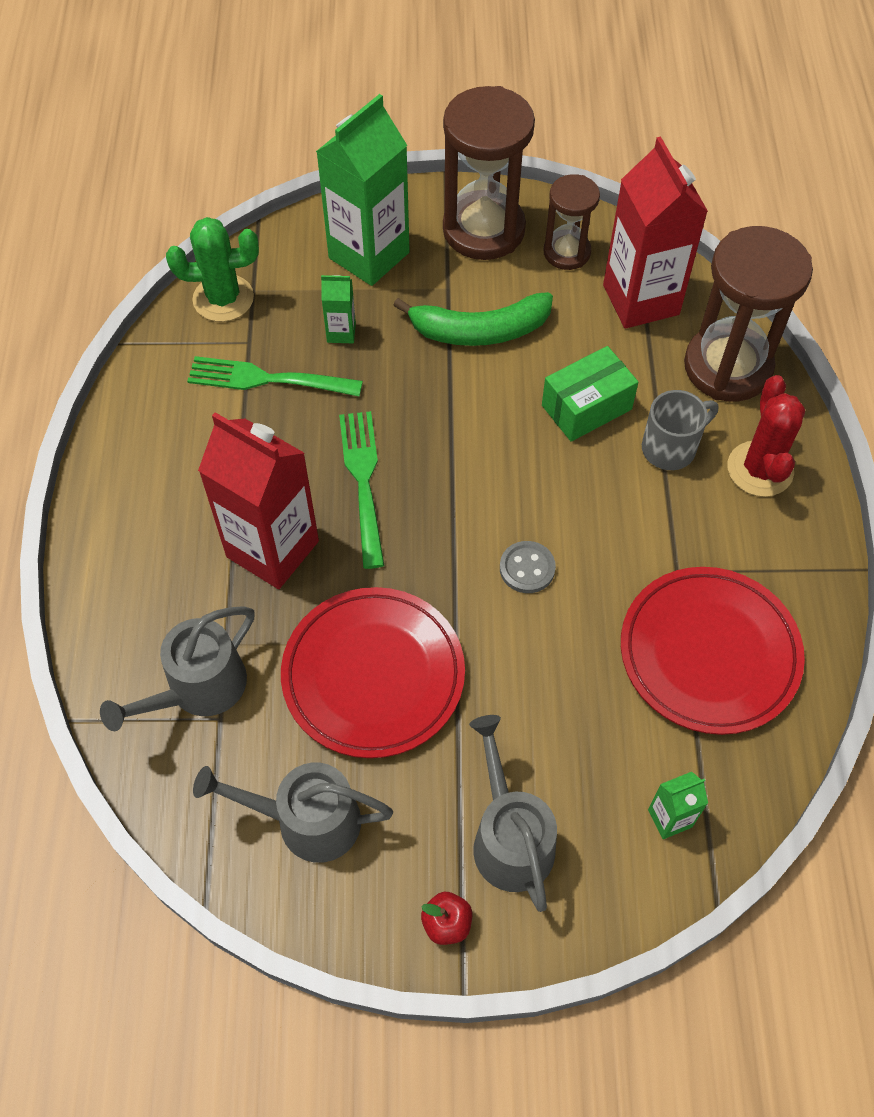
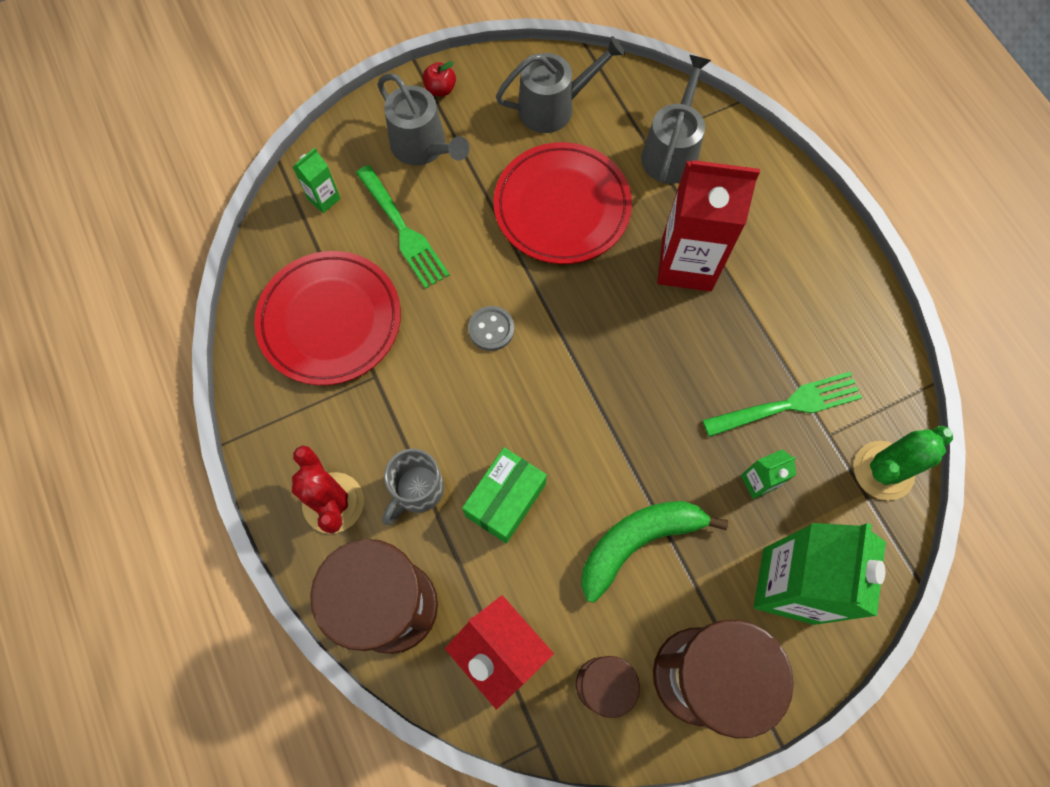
camera: 155 degrees right, 10 degrees up
green fork [339,411,385,569] -> green fork moved to [356,165,450,289]

